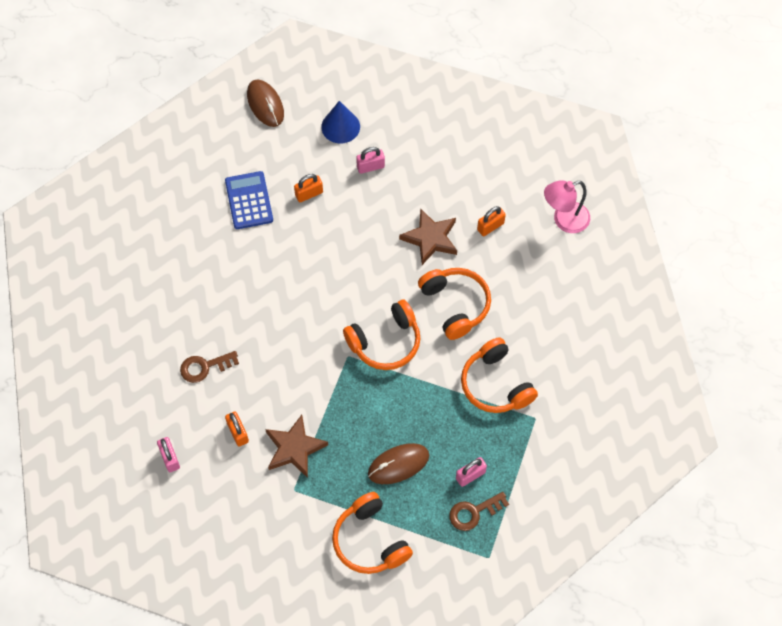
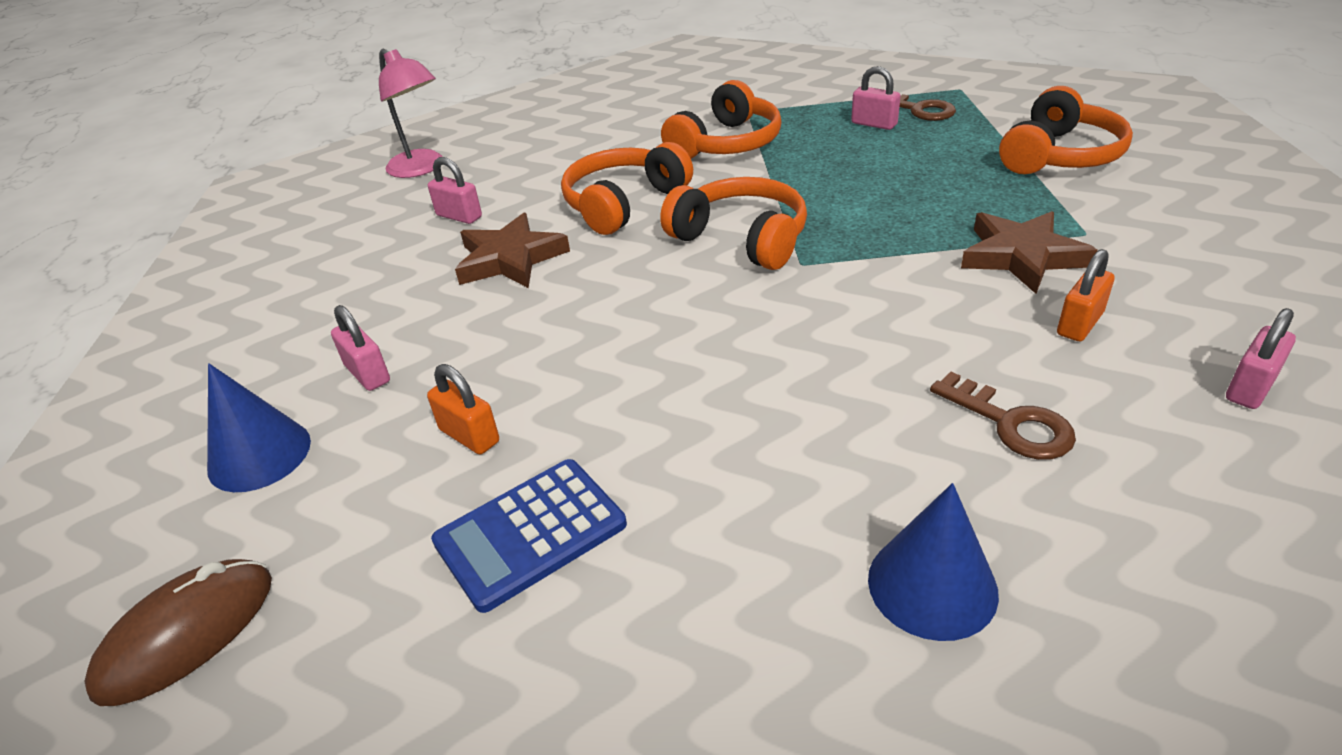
camera: 110 degrees left, 25 degrees down
brown mouse [368,443,429,484] -> none
orange padlock [477,206,506,236] -> pink padlock [428,157,482,224]
none -> blue cone [868,483,999,641]

